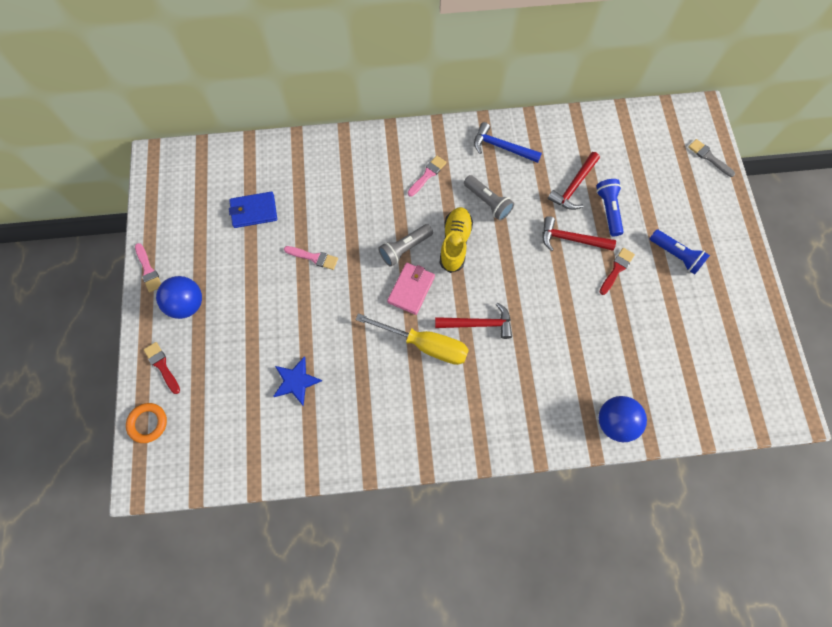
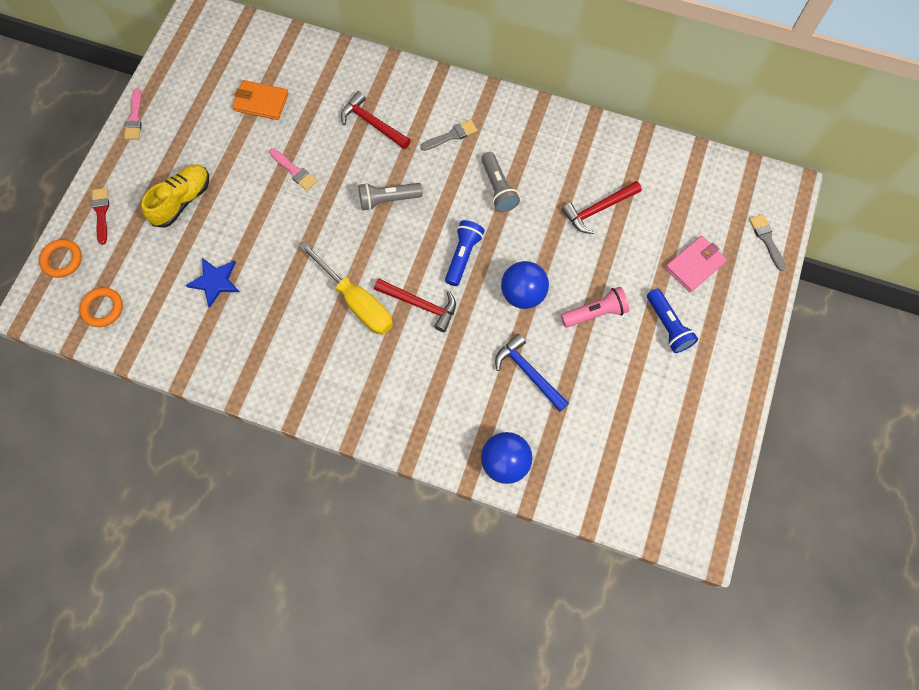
camera: 25 degrees right, 0 degrees up
blue ball [156,276,202,319] -> blue ball moved to [501,261,549,309]
blue wallet [229,191,277,228] -> orange wallet [232,80,289,120]
pink wallet [387,263,435,315] -> pink wallet moved to [665,236,727,293]
pink brush [408,156,447,197] -> grey brush [421,119,478,151]
yellow shoe [439,207,473,273] -> yellow shoe moved to [141,164,209,228]
blue hammer [474,122,542,163] -> blue hammer moved to [495,334,569,412]
red hammer [542,216,616,251] -> red hammer moved to [341,91,411,149]
blue flashlight [596,179,624,236] -> blue flashlight moved to [445,220,485,286]
red brush [599,248,635,295] -> pink flashlight [561,287,630,328]
none -> orange ring [79,287,123,327]

